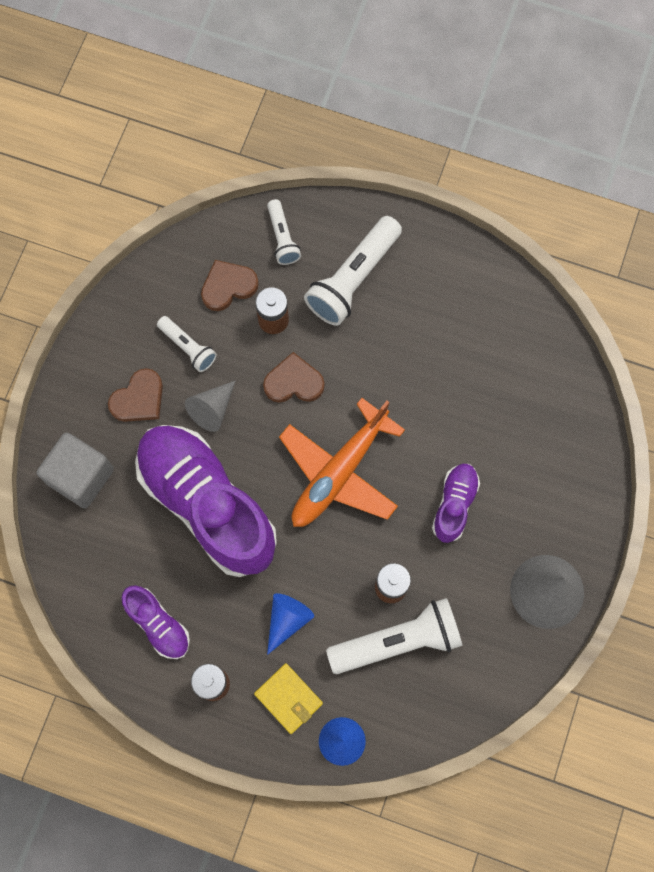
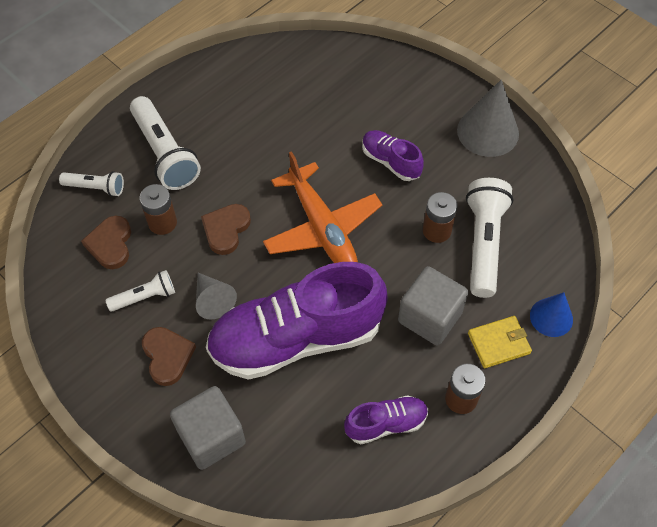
camera: 65 degrees left, 15 degrees down
blue cone [267,593,314,655] -> grey cube [398,266,469,345]

